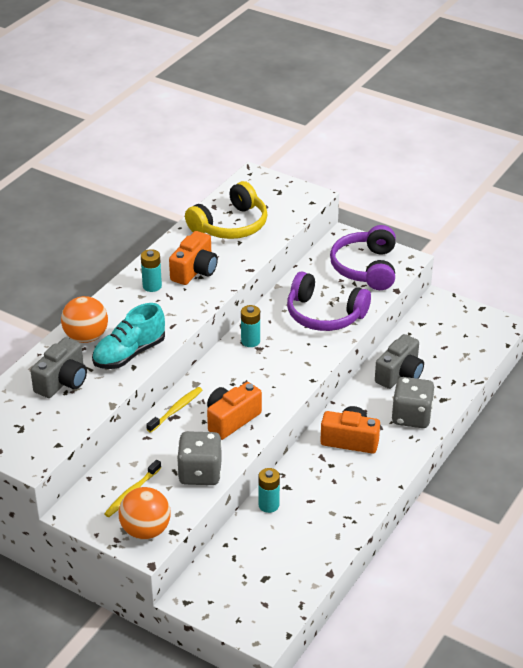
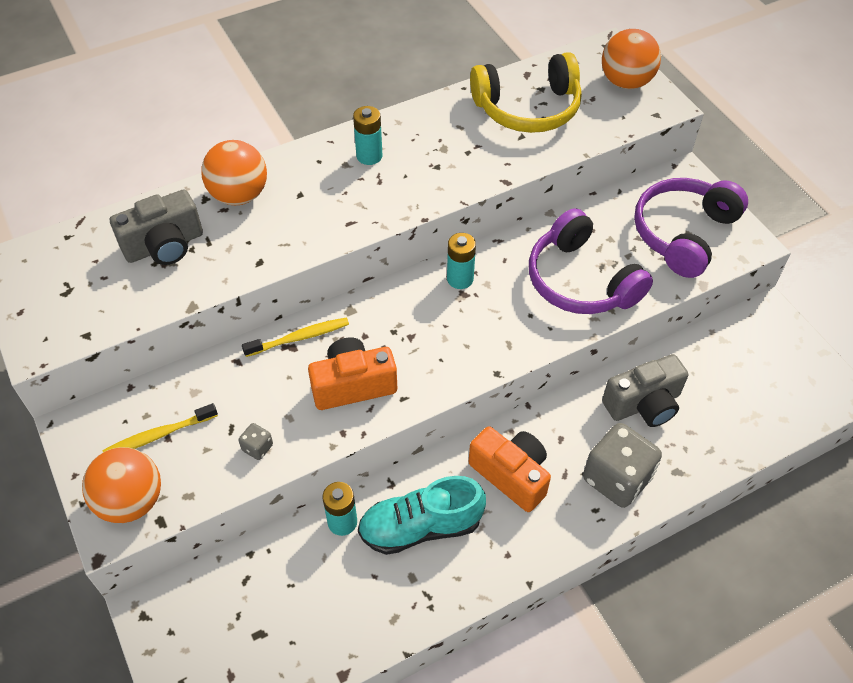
camera: 30 degrees right, 15 degrees up
turquoise shoe [92,303,165,369] -> turquoise shoe moved to [358,476,486,555]
orange camera [169,231,218,285] -> none
grey dice [177,431,222,485] -> grey dice [238,423,273,460], size x0.43
none -> orange ball [602,29,661,89]

